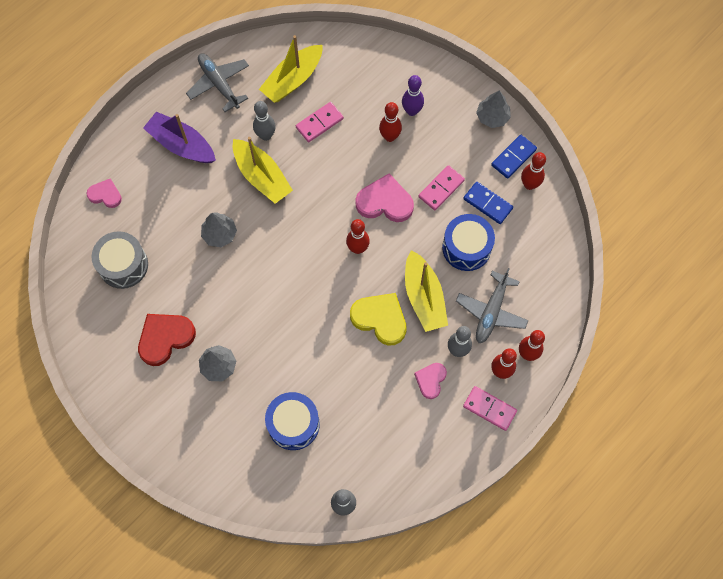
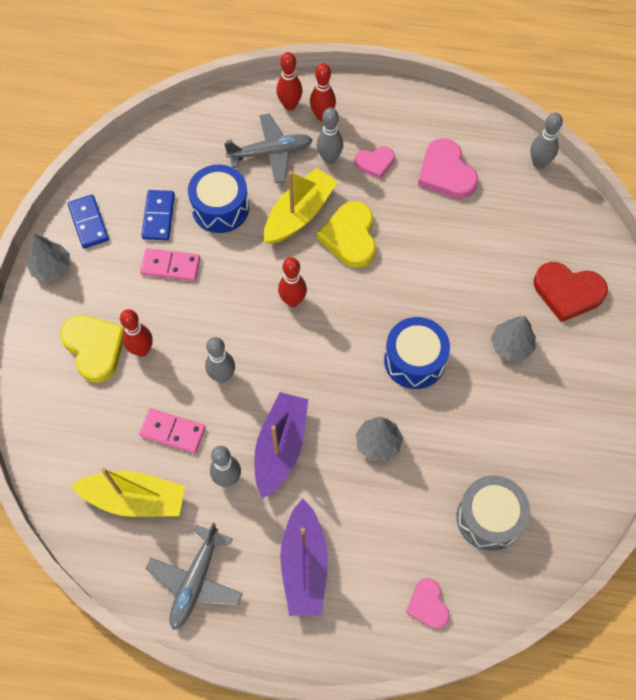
camera: 125 degrees left, 5 degrees down
red heart [138,314,196,366] -> red heart moved to [534,262,608,322]
yellow boat [233,137,293,204] -> purple boat [254,392,308,499]
blue drum [265,392,320,450] -> blue drum moved to [384,317,450,389]
pink heart [356,174,414,222] -> pink heart moved to [418,138,478,199]
purple bowling pin [402,75,424,116] -> yellow heart [60,315,125,382]
pink domino [463,386,517,431] -> none
blue domino [491,134,537,179] -> blue domino turned 60 degrees clockwise [68,195,109,248]
red bowling pin [521,152,546,190] -> none
none -> grey bowling pin [205,337,235,383]

